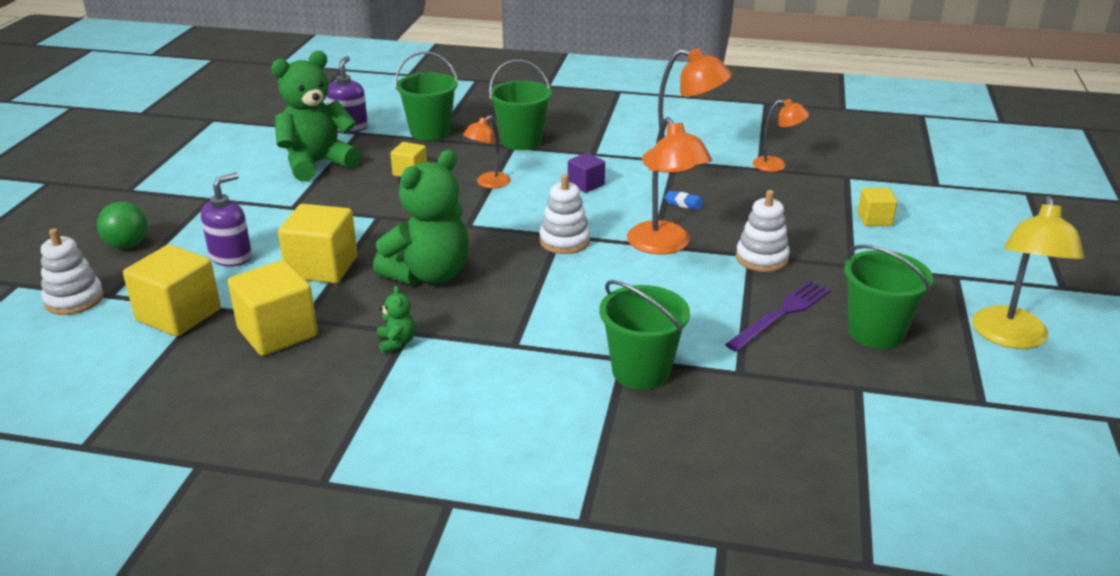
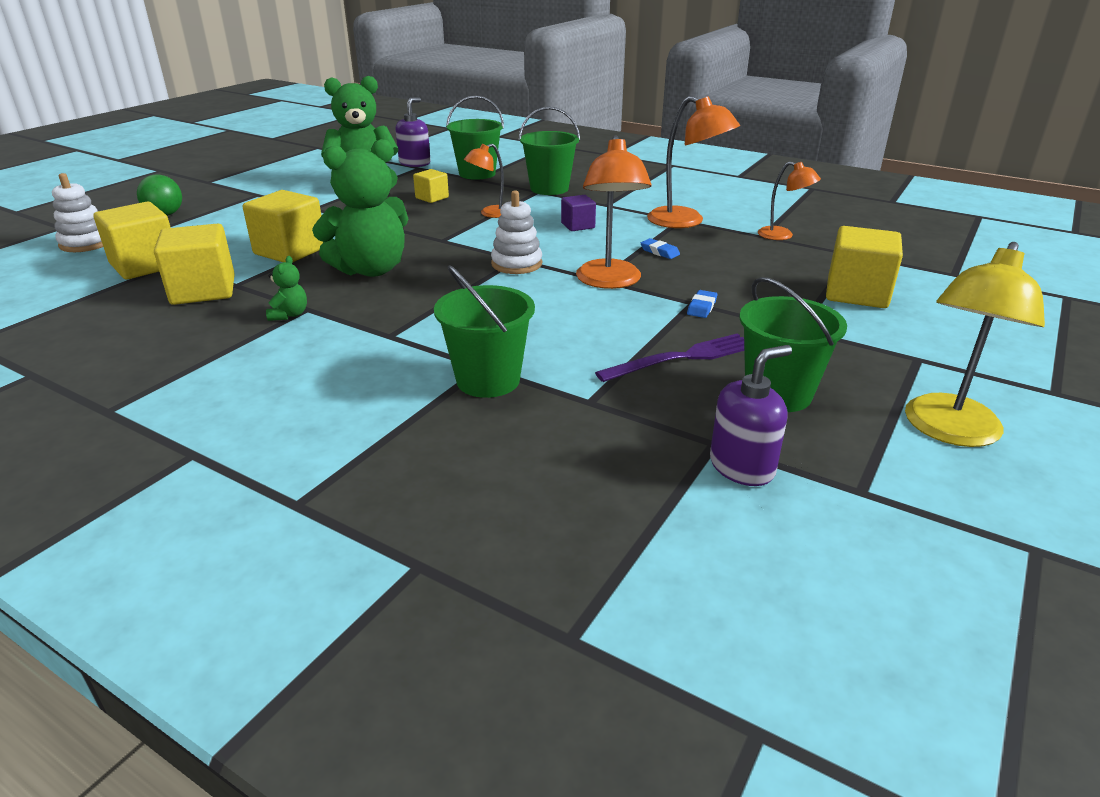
camera: 20 degrees right, 0 degrees up
purple soap dispenser [201,173,252,266] -> purple soap dispenser moved to [710,345,792,486]
white stacking toy [736,190,790,272] -> blue eraser [687,290,717,318]
yellow cube [858,188,897,226] -> yellow cube [826,226,903,308], size x1.81

